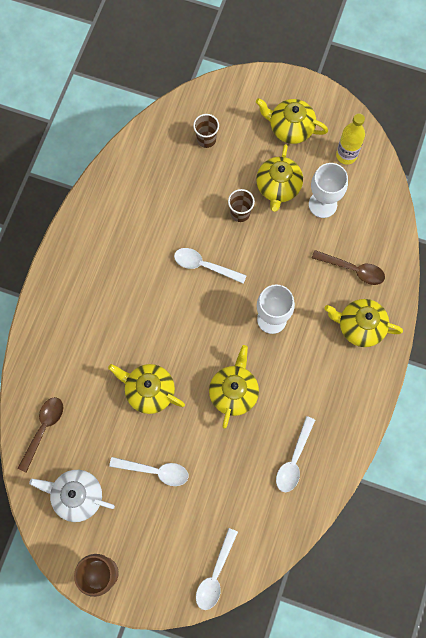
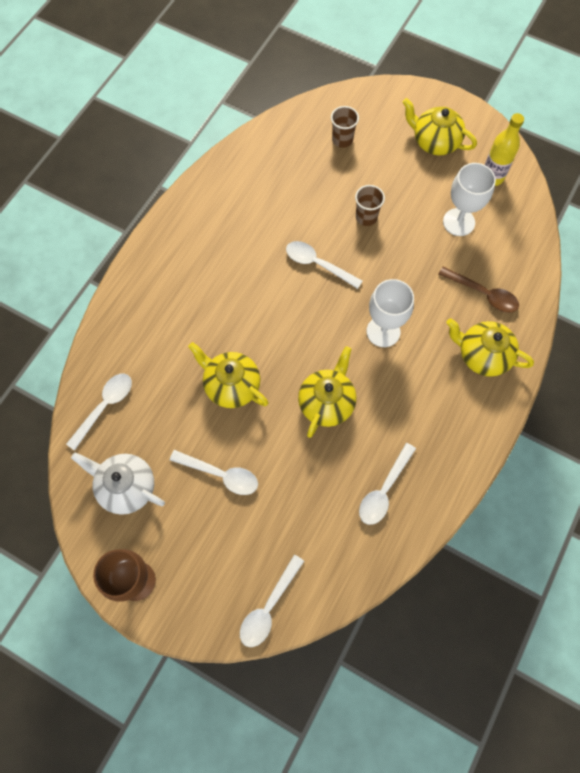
camera: 10 degrees right, 5 degrees down
brown spoon [18,397,63,473] -> white spoon [66,374,132,451]
yellow teapot [256,144,303,212] -> none

